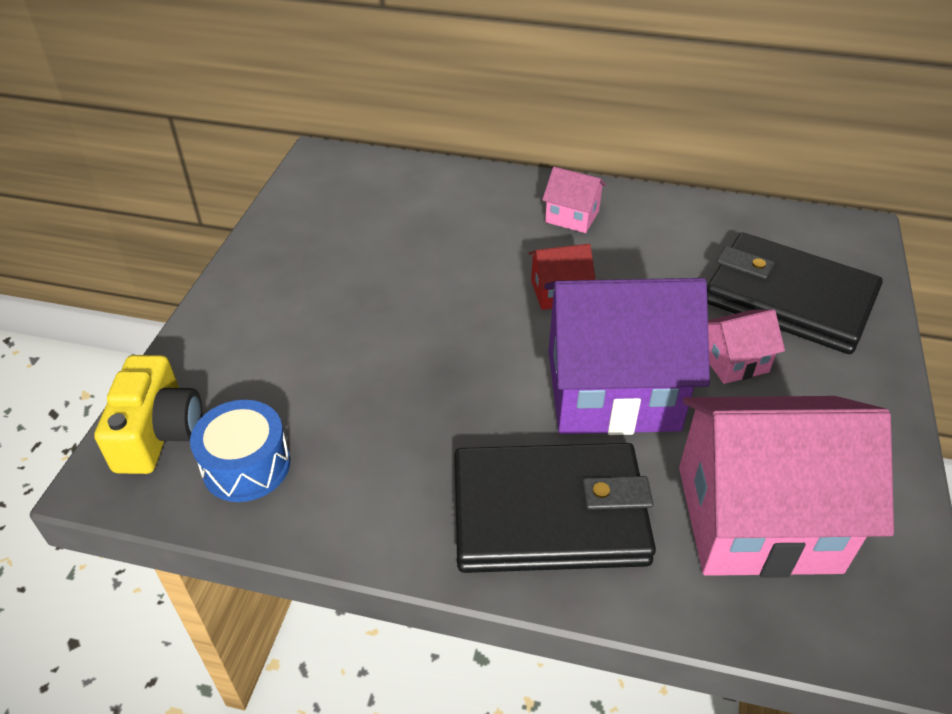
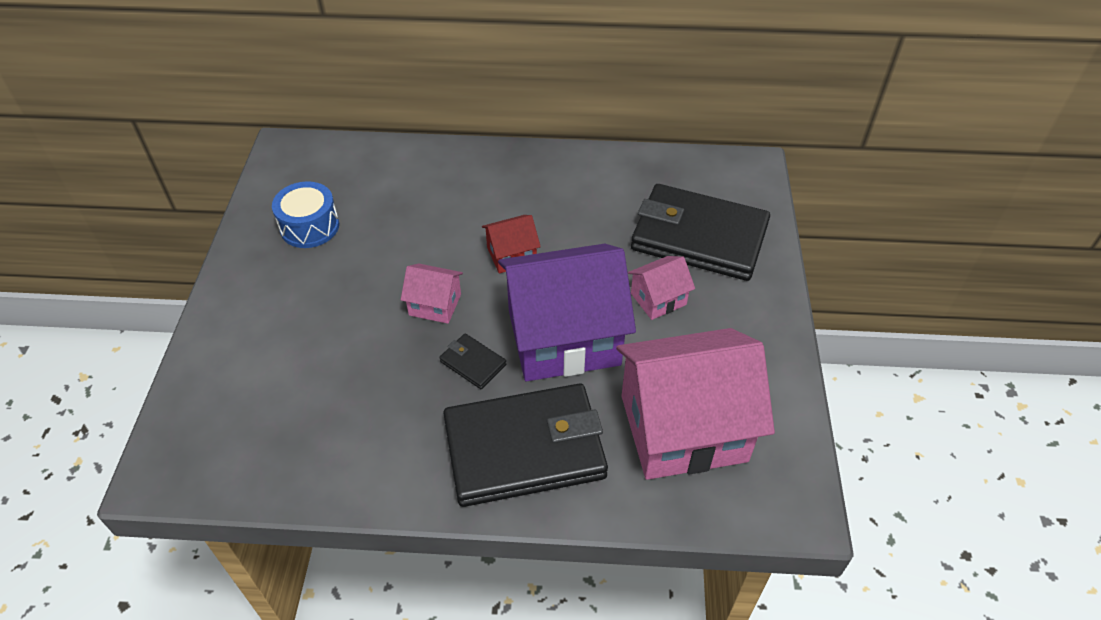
camera: 10 degrees left, 5 degrees up
yellow camera [94,355,202,474] -> none
blue drum [190,400,290,502] -> blue drum moved to [272,181,339,248]
pink house [542,167,606,233] -> pink house moved to [401,264,463,324]
none -> black wallet [439,333,506,389]

